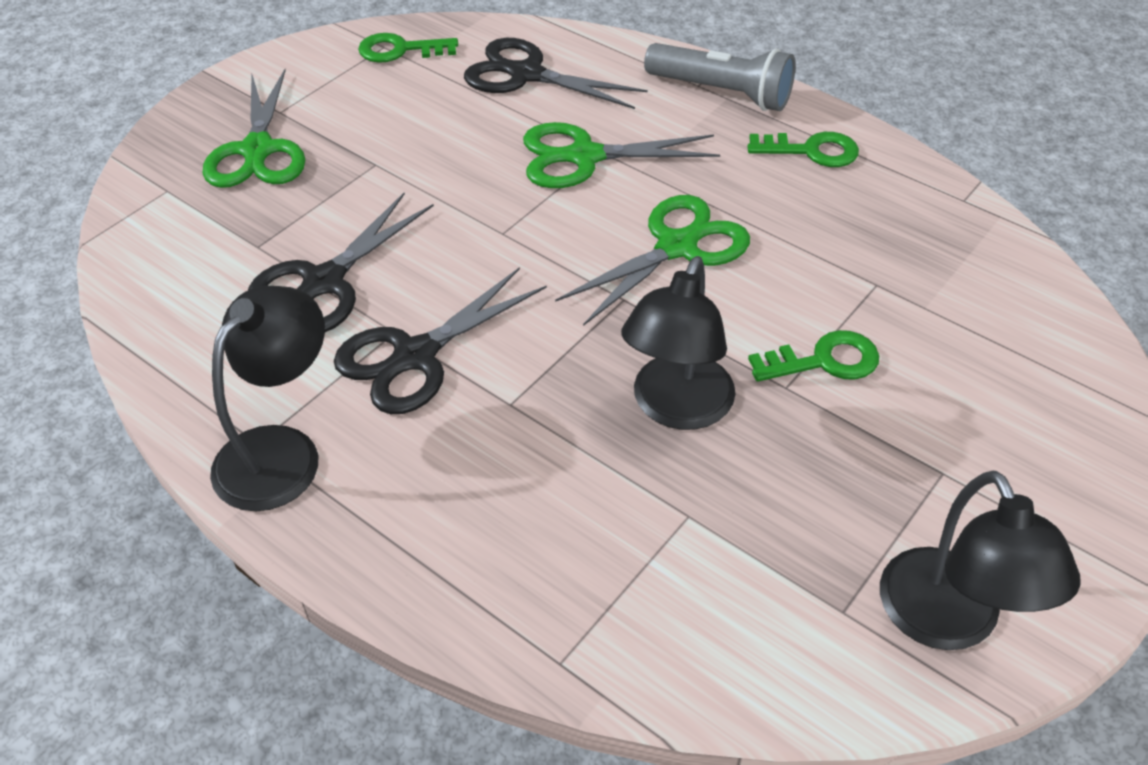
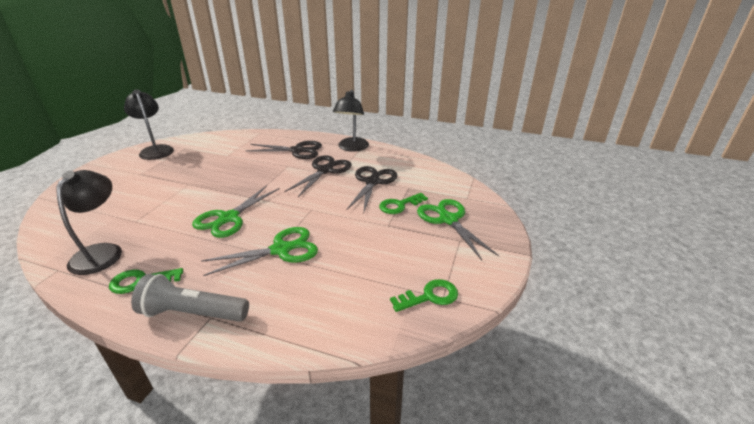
camera: 160 degrees right, 15 degrees down
black scissors [464,38,648,109] -> black scissors moved to [245,141,322,159]
black lamp [621,256,735,430] -> black lamp moved to [57,170,122,275]
green key [748,330,879,382] -> green key moved to [379,193,428,214]

